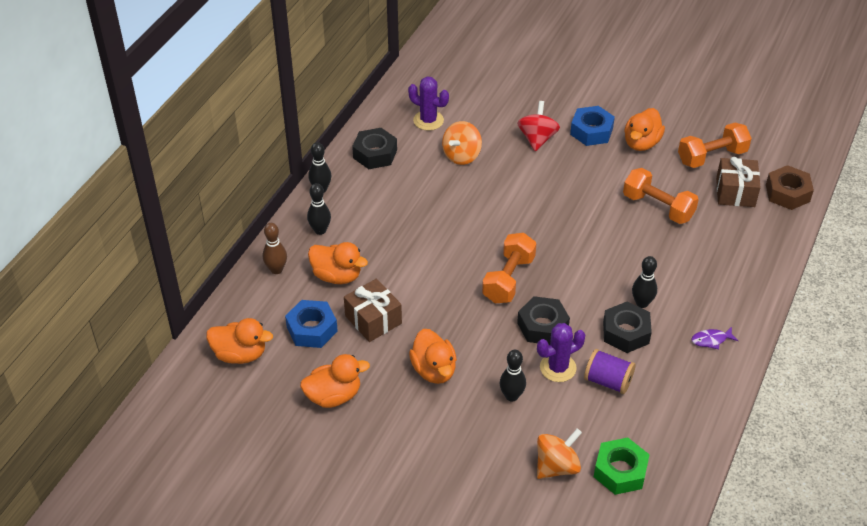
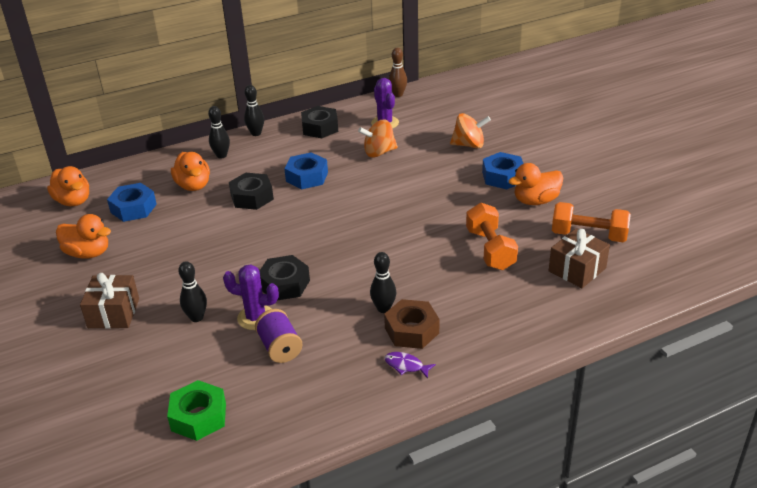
camera: 40 degrees right, 10 degrees down
brown bowling pin [263,223,287,274] -> brown bowling pin moved to [389,48,407,97]
brown gift [344,279,402,342] -> brown gift moved to [80,273,139,329]
orange duck [409,329,457,384] -> none
orange dumbbell [482,233,537,303] -> none
red spinning top [517,101,560,152] -> none
orange spinning top [537,428,582,479] -> orange spinning top moved to [450,113,491,148]
black nut [603,302,652,353] -> black nut moved to [229,173,274,210]
brown nut [766,165,814,210] -> brown nut moved to [384,299,439,349]
none -> blue nut [284,153,328,189]

